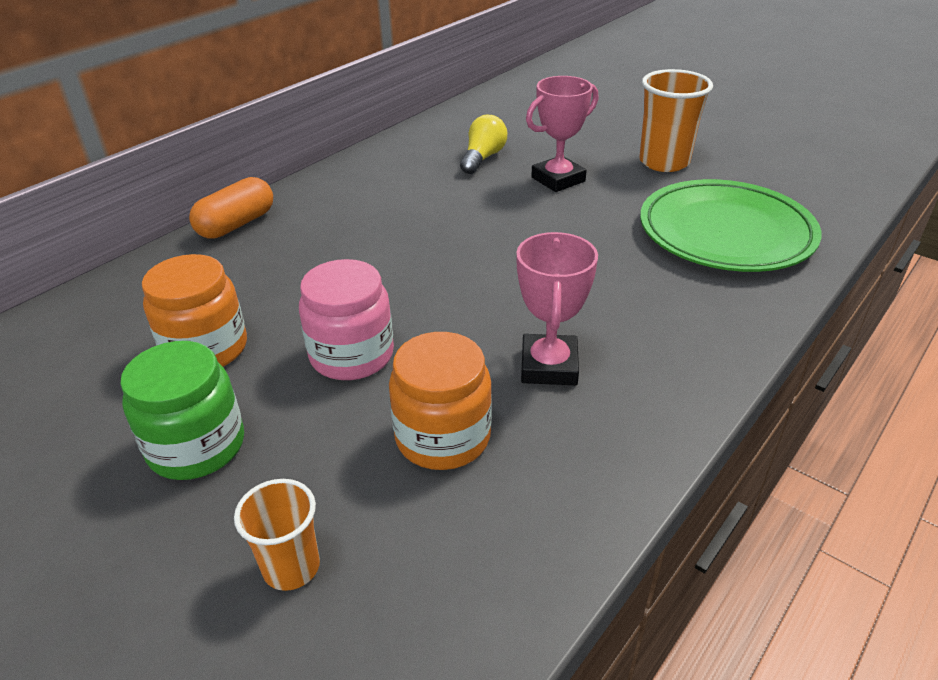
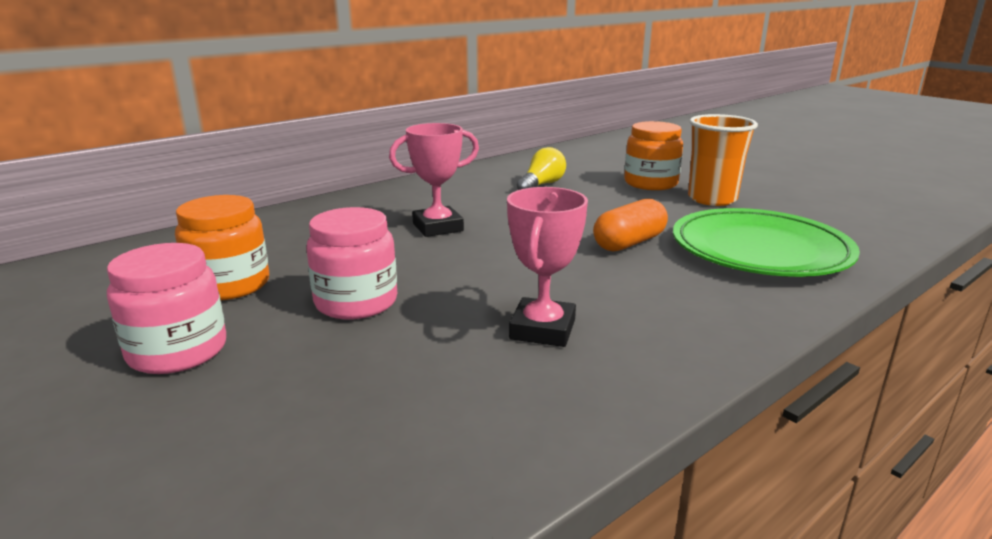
camera: 10 degrees right, 15 degrees down
green jar [120,341,244,480] -> pink jar [107,243,226,374]
orange capsule [189,177,273,239] -> orange capsule moved to [593,199,668,252]
orange cup [234,479,320,591] -> none
orange jar [389,332,492,470] -> orange jar moved to [624,121,683,190]
pink trophy [526,76,599,192] -> pink trophy moved to [389,123,479,237]

